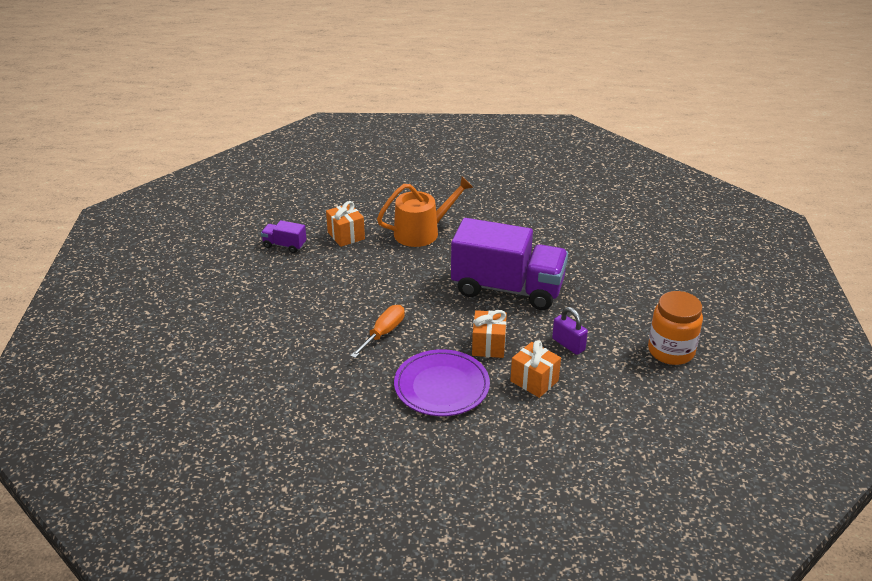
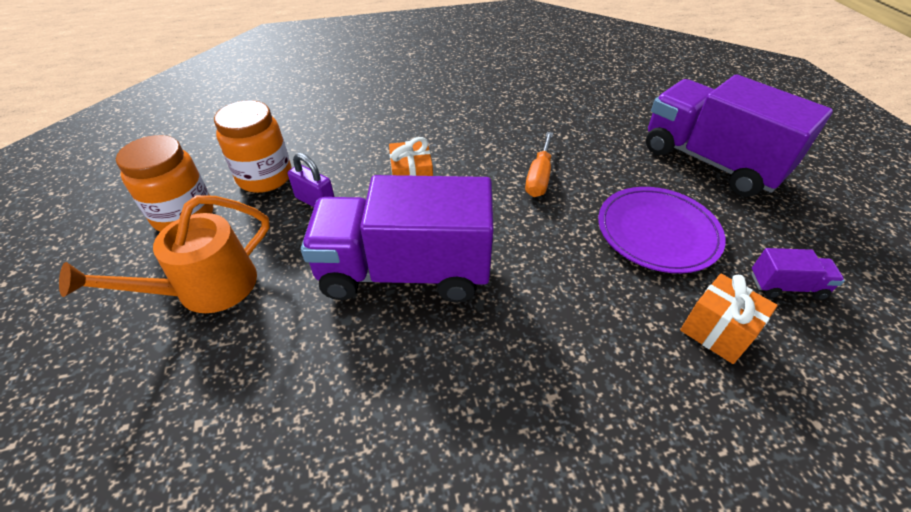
camera: 165 degrees right, 10 degrees up
orange watering can [377,176,474,247] -> orange watering can moved to [59,195,270,313]
purple plate [394,349,490,416] -> purple plate moved to [598,187,726,273]
orange gift [510,340,561,398] -> none
none -> orange jar [214,100,292,193]
none -> purple truck [646,75,833,197]

